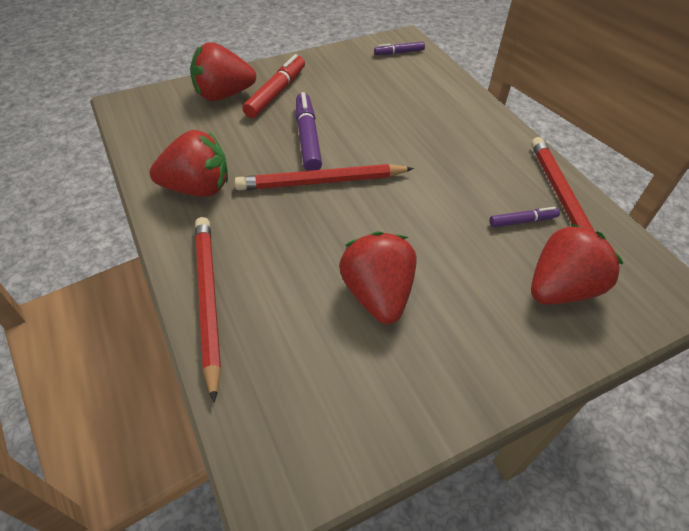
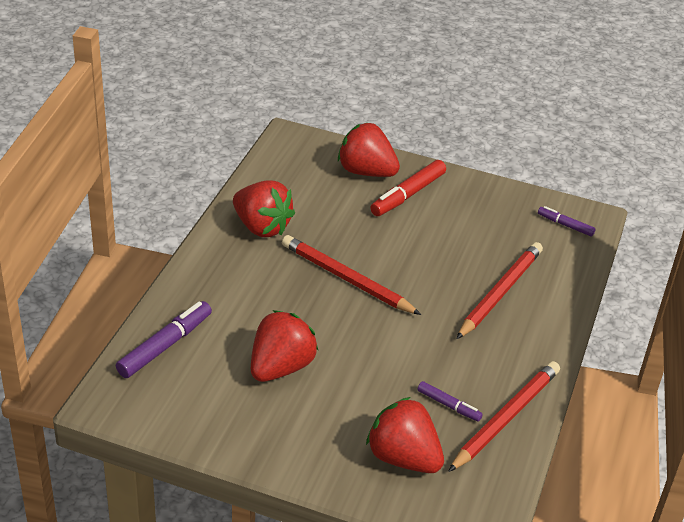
camera: 45 degrees right, 10 degrees down
red pencil [195,217,221,403] -> red pencil moved to [456,242,543,339]
red marker [242,54,305,118] -> red marker turned 150 degrees clockwise [370,160,446,216]
purple marker [296,92,322,171] -> purple marker moved to [116,301,212,378]
red strawberry [531,223,623,305] -> red strawberry turned 150 degrees counterclockwise [366,397,444,473]

